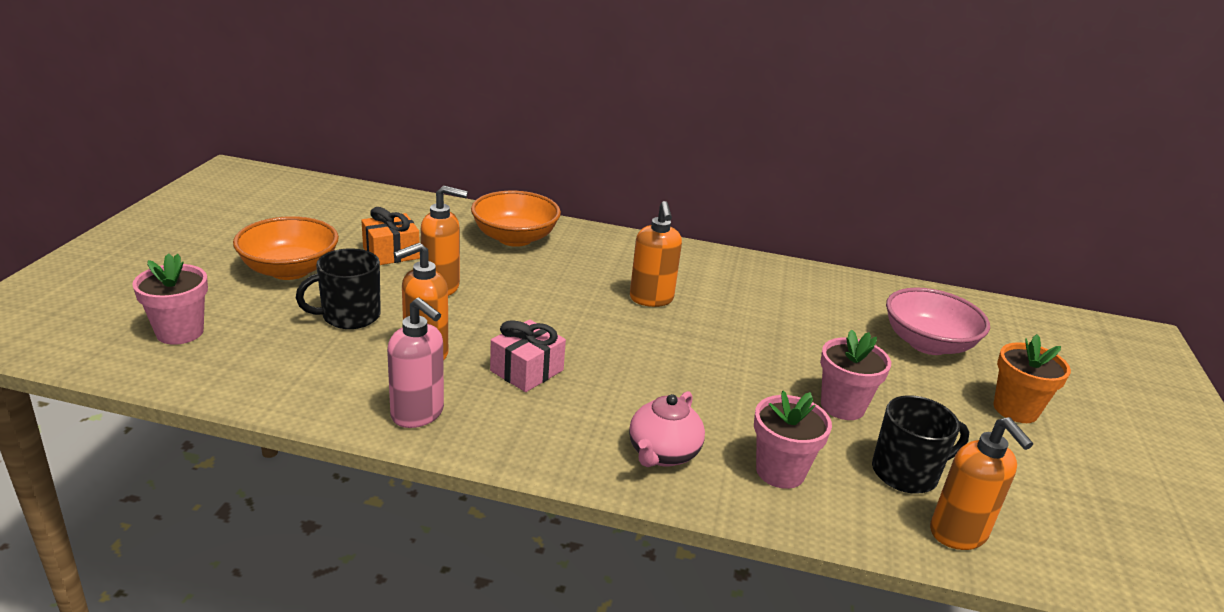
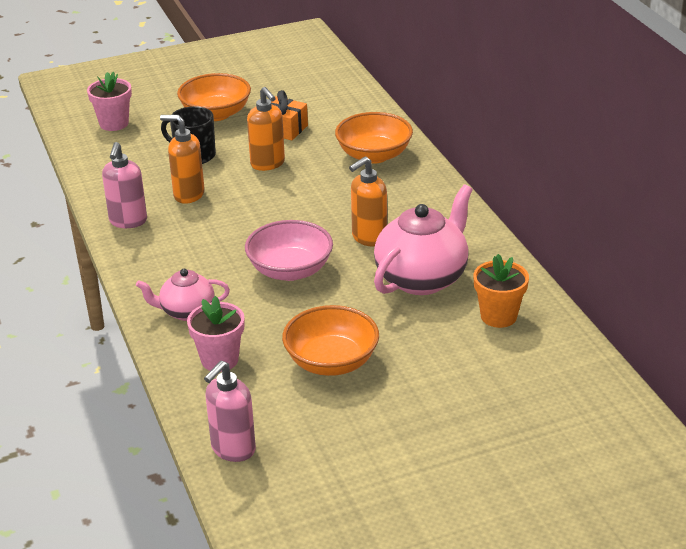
camera: 60 degrees right, 5 degrees up
pink gift [490,320,566,392] -> none
pink flower pot [820,330,891,420] -> orange bowl [282,305,379,376]
black mug [872,395,969,494] -> none
pink bowl [886,287,990,355] -> pink bowl moved to [245,220,333,281]
orange soap dispenser [930,417,1033,550] -> pink soap dispenser [204,361,256,462]
orange flower pot [993,334,1071,423] -> orange flower pot moved to [473,254,529,328]
none -> pink teapot [374,185,473,295]

